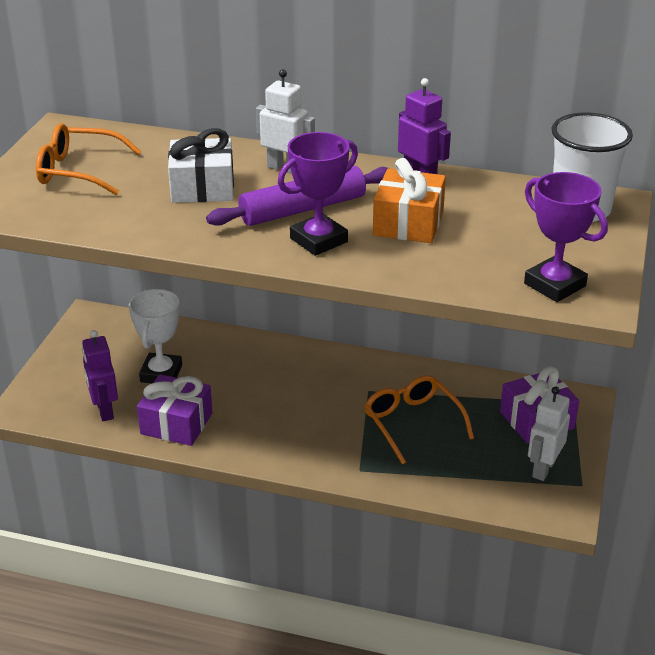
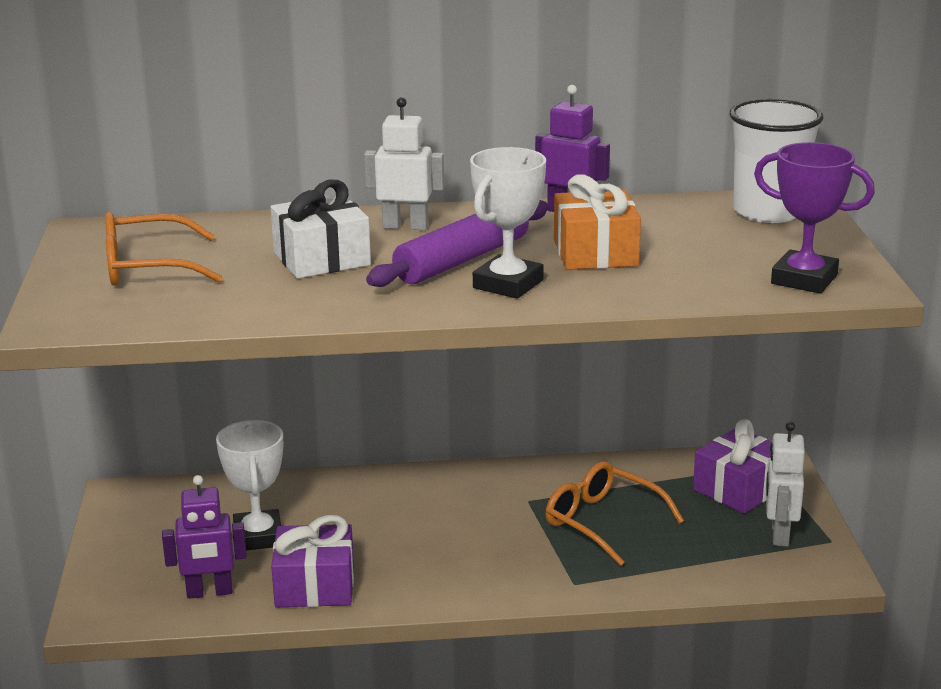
camera: 20 degrees left, 10 degrees down
purple robot [82,330,118,421] -> purple robot turned 60 degrees counterclockwise [162,475,247,599]
purple trophy [278,132,358,256] -> white trophy [470,147,546,299]

